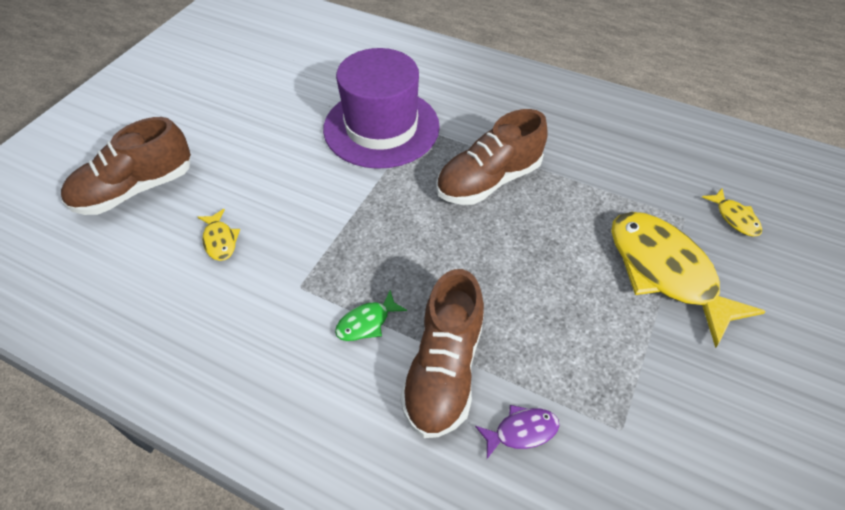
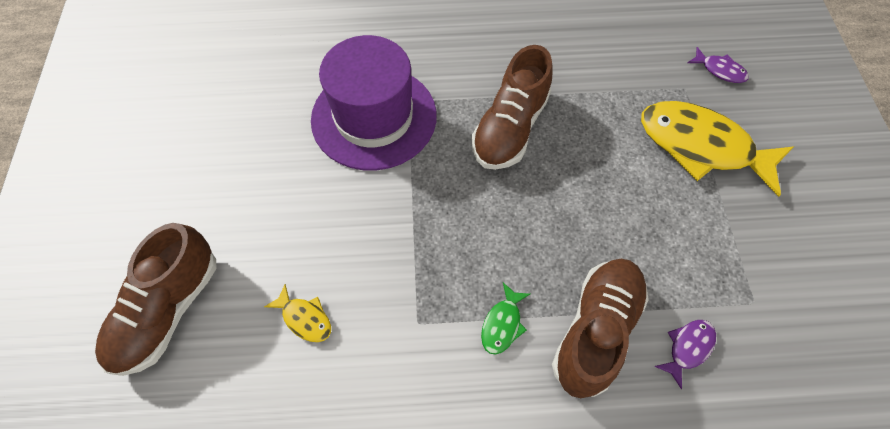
camera: 30 degrees left, 10 degrees up
brown shoe [400,269,484,438] -> brown shoe turned 135 degrees counterclockwise [552,259,649,398]
yellow fish [702,189,762,237] -> purple fish [688,47,749,83]

